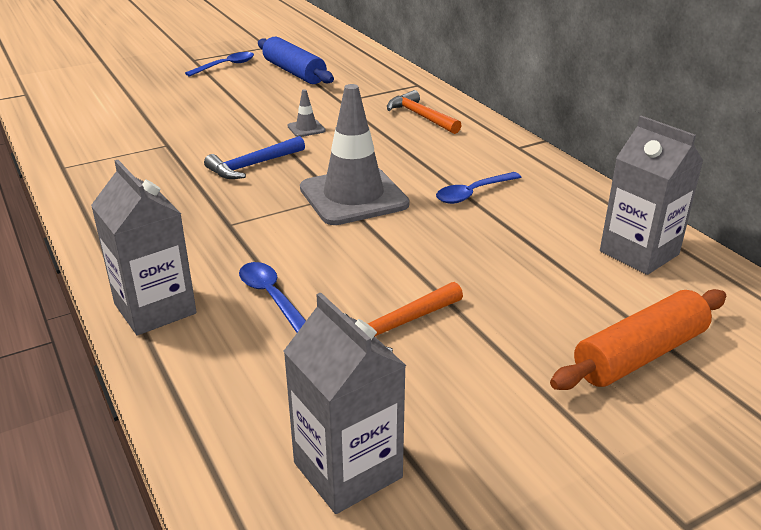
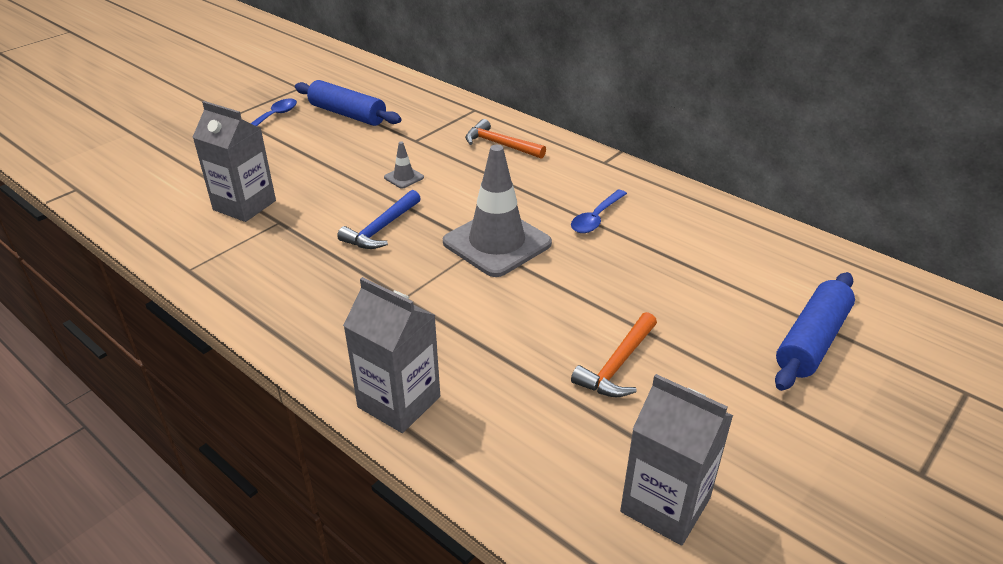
camera: 20 degrees left, 5 degrees up
blue spoon [239,262,306,333] -> none
orange rolling pin [550,289,726,390] -> blue rolling pin [775,272,855,391]
grey carton [600,116,703,275] -> grey carton moved to [193,101,276,222]

